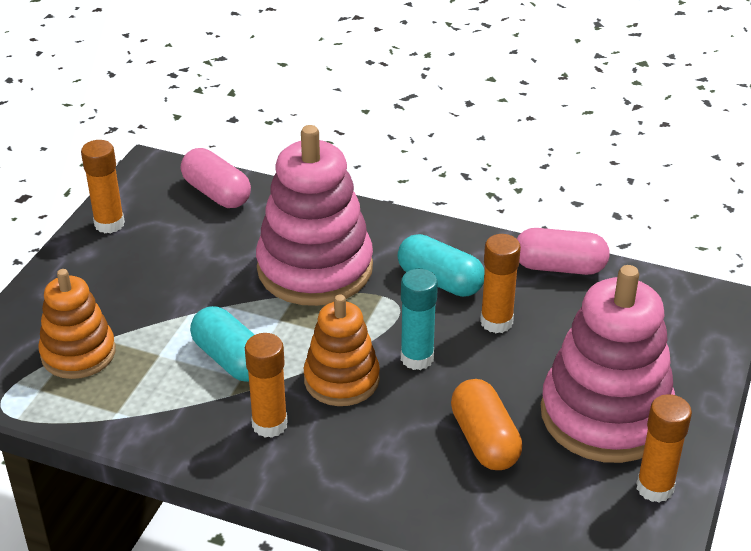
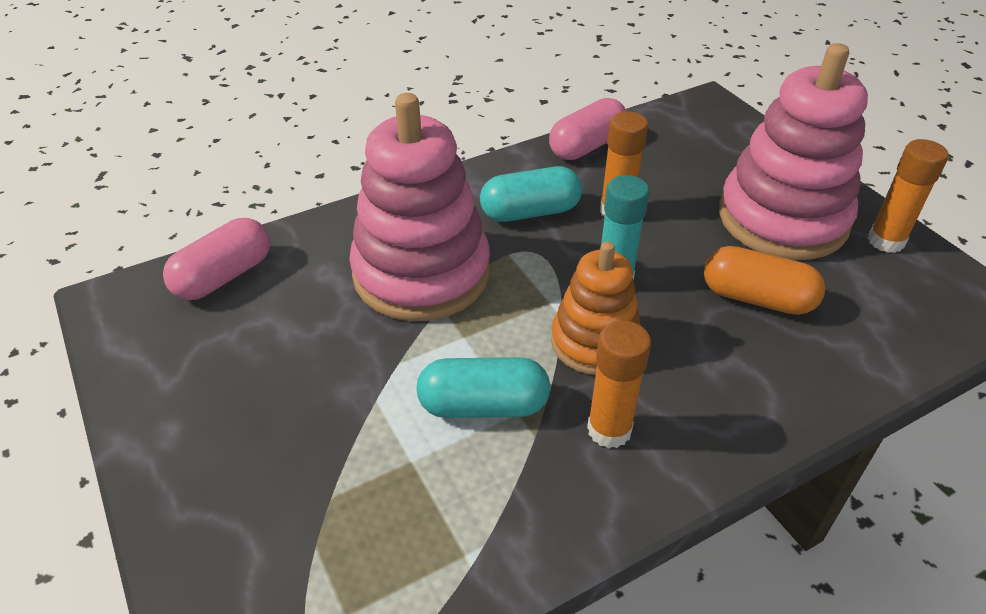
camera: 50 degrees left, 5 degrees up
orange stacking toy [38,269,116,379] -> none
orange glue stick [81,140,125,233] -> none
pink capsule [181,148,251,208] -> pink capsule turned 45 degrees counterclockwise [163,218,270,300]

